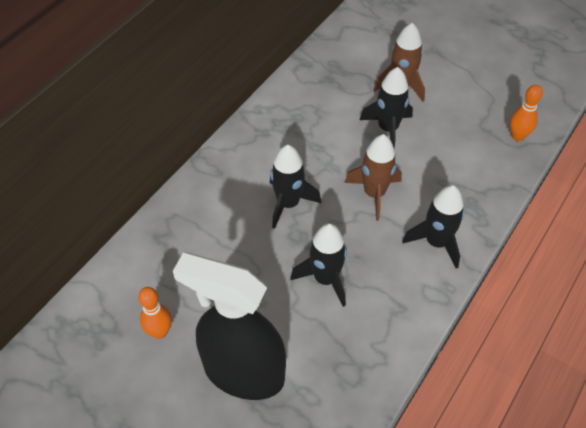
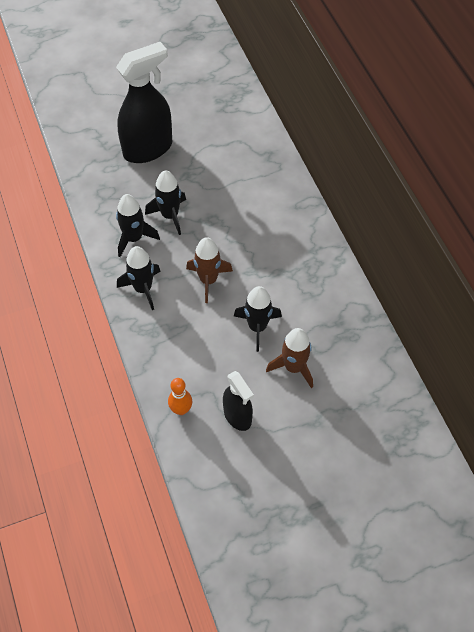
camera: 125 degrees right, 5 degrees up
orange bowling pin [138,287,172,339] -> none
black rocket [270,145,321,229] -> black rocket moved to [116,194,160,257]
none -> black spray bottle [223,371,254,431]

